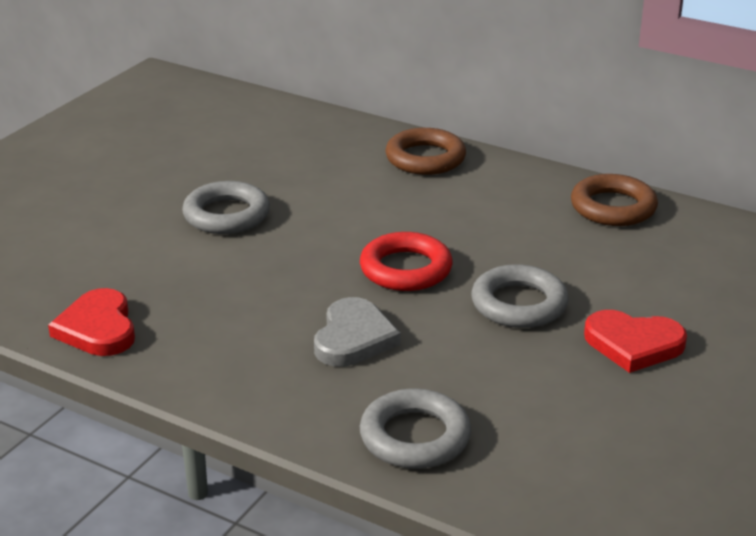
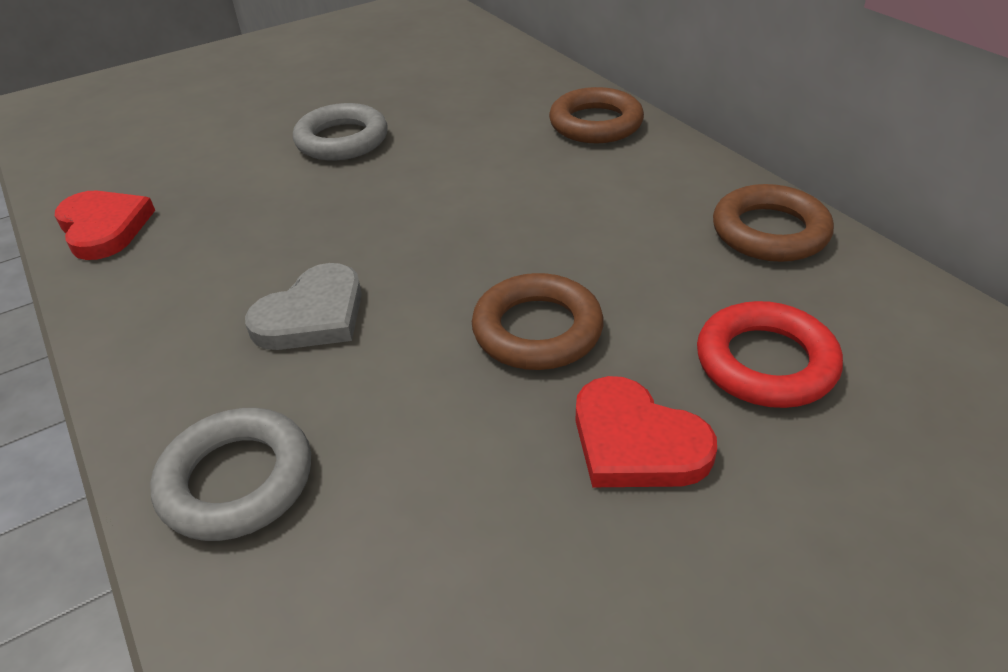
camera: 30 degrees right, 10 degrees up
red heart [48,288,135,356] -> red heart turned 135 degrees clockwise [55,191,155,260]
red ring [360,232,453,291] -> red ring moved to [697,301,843,408]
grey ring [471,264,569,328] -> brown ring [472,273,604,370]

